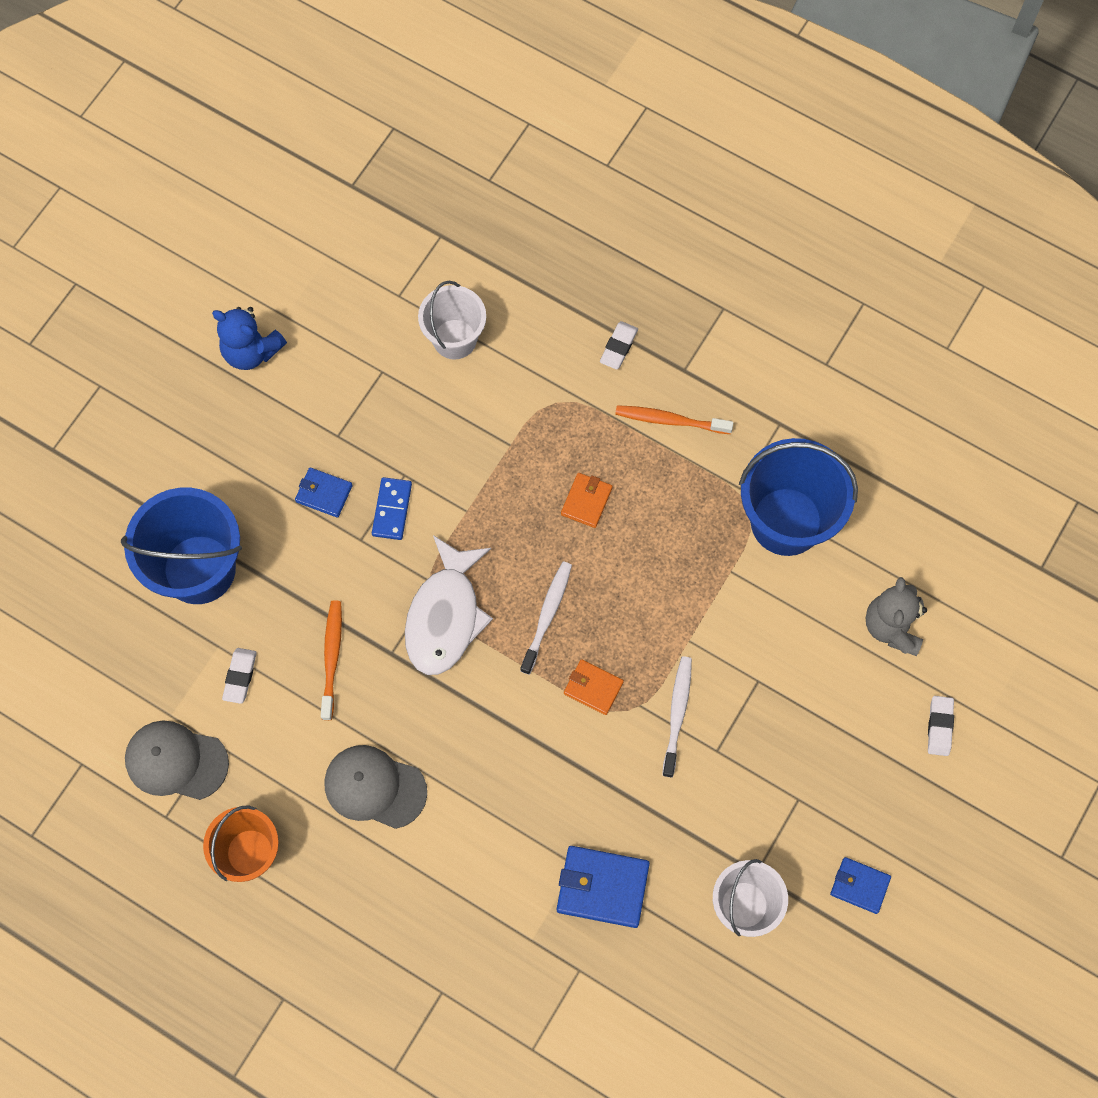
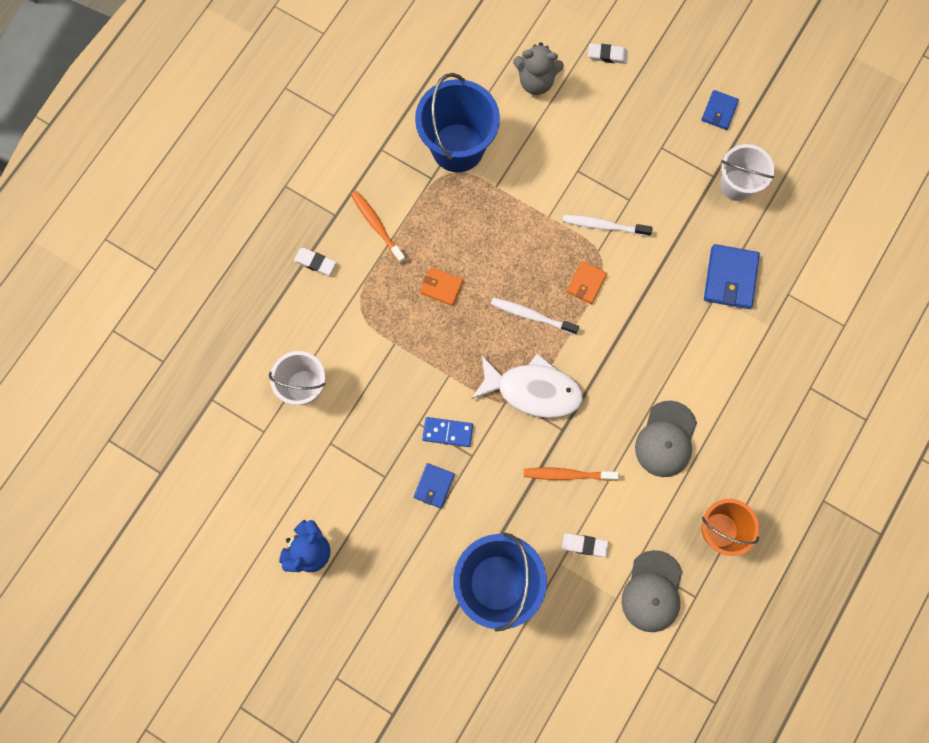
camera: 90 degrees left, 5 degrees up
orange toothbrush [615,405,733,434] -> orange toothbrush turned 135 degrees clockwise [351,191,406,264]

